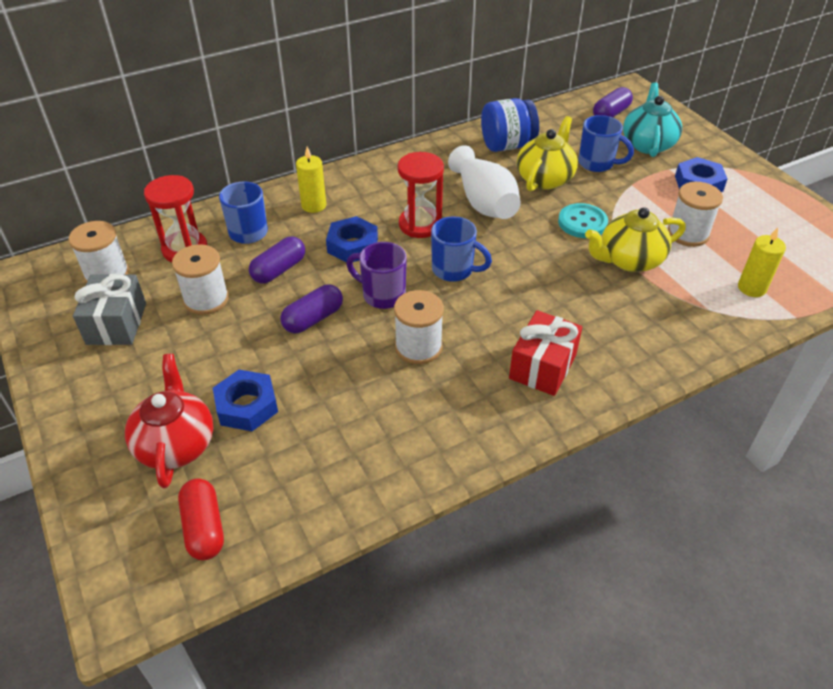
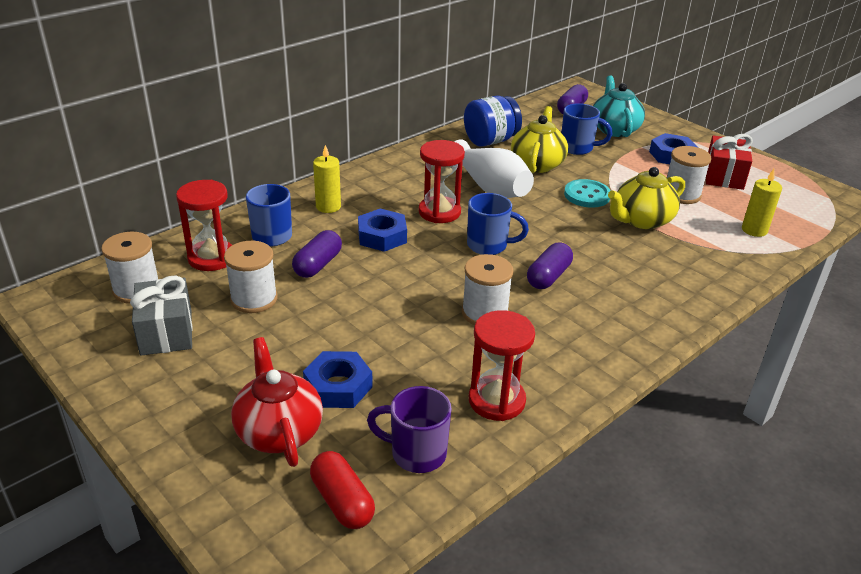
camera: 15 degrees left, 10 degrees down
purple capsule [280,284,343,333] -> purple capsule moved to [527,243,573,289]
purple mug [346,242,407,309] -> purple mug moved to [367,386,452,473]
red gift [509,310,582,396] -> red gift moved to [706,134,753,190]
none -> red hourglass [469,310,535,421]

